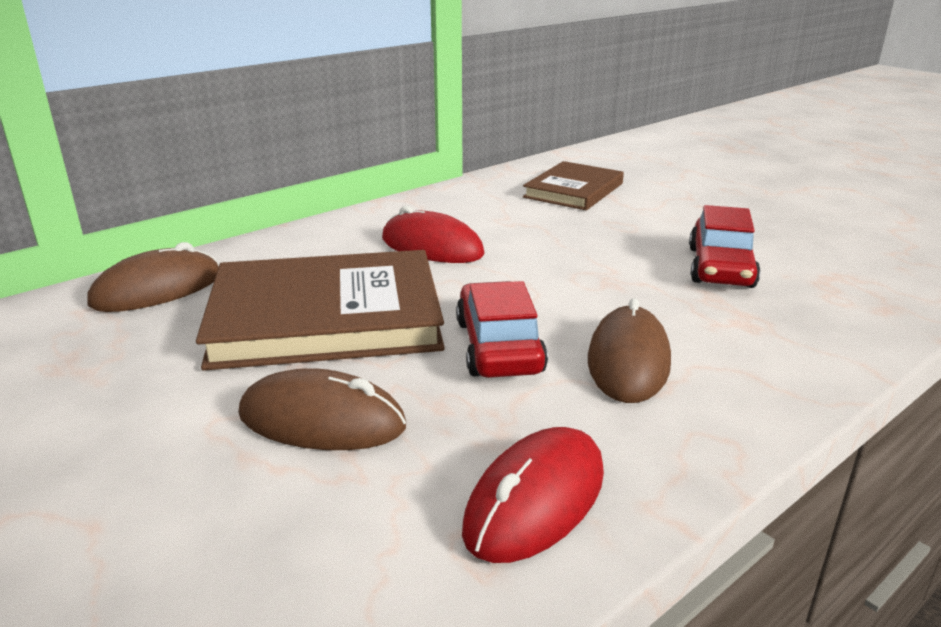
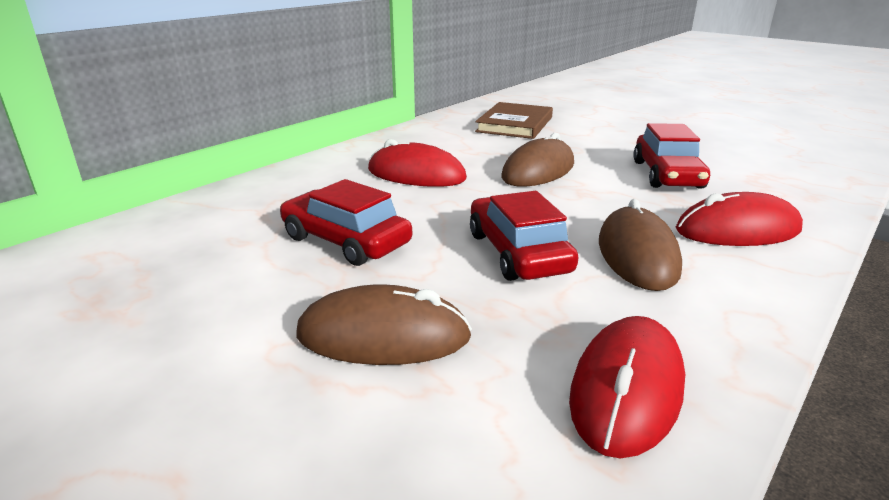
camera: 10 degrees left, 0 degrees up
brown mouse [87,242,219,312] -> brown mouse moved to [501,133,574,187]
brown book [196,250,445,371] -> red car [280,179,412,266]
none -> red mouse [676,192,803,246]

